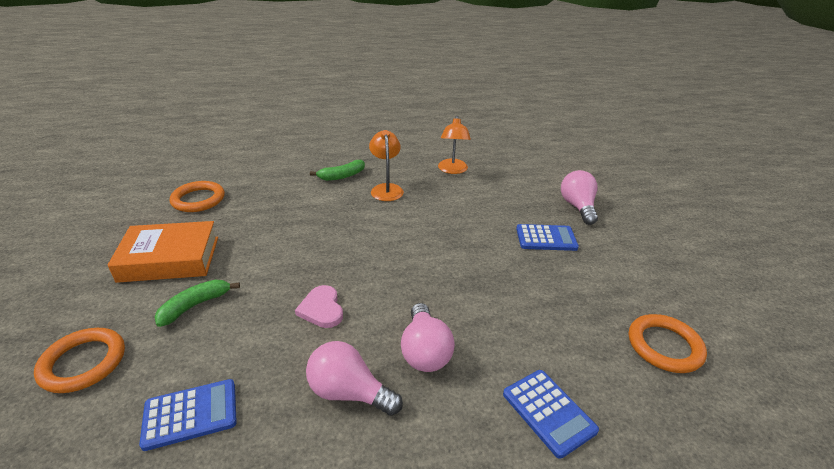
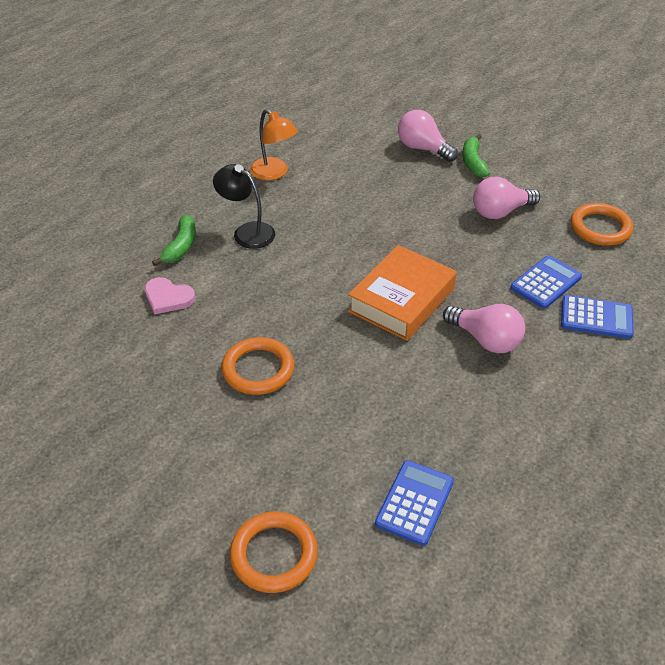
camera: 45 degrees left, 10 degrees up
orange book [108,221,218,283] -> orange book moved to [348,245,457,341]
green banana [155,279,240,327] -> green banana moved to [463,134,490,177]
orange ring [170,181,225,212] -> orange ring moved to [221,337,294,395]
pink heart [295,285,343,328] -> pink heart moved to [145,277,195,314]
pink light bulb [306,341,403,416] -> pink light bulb moved to [473,177,540,219]
orange lamp [369,130,404,201] -> black lamp [213,164,275,249]
blue calculator [516,224,579,251] -> blue calculator moved to [510,255,582,309]

